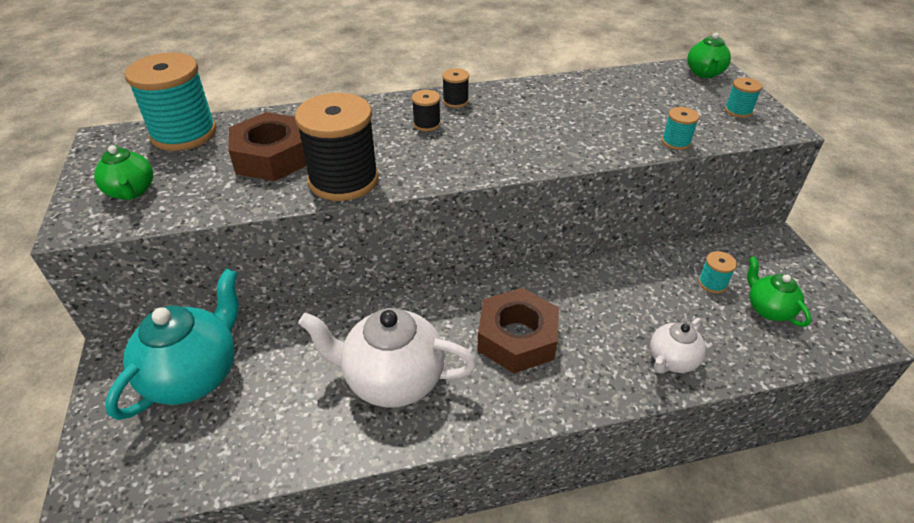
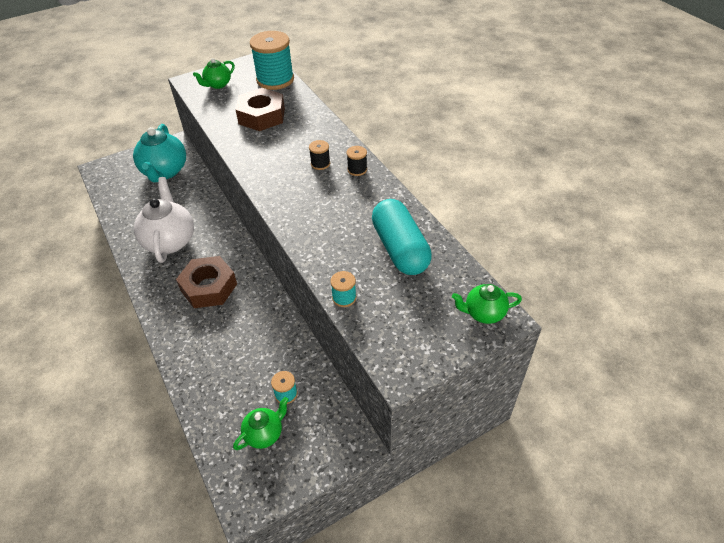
camera: 75 degrees right, 5 degrees up
turquoise teapot [105,268,239,420] -> turquoise teapot turned 75 degrees clockwise [133,124,186,182]
black spool [295,93,379,201] -> none
white teapot [650,318,706,373] -> none
turquoise spool [725,77,763,118] -> none
none -> turquoise capsule [372,199,432,275]

